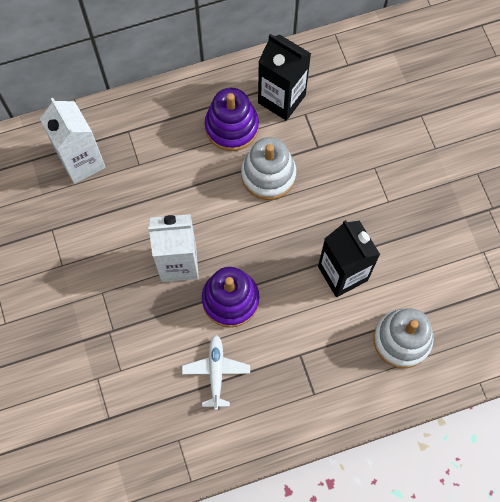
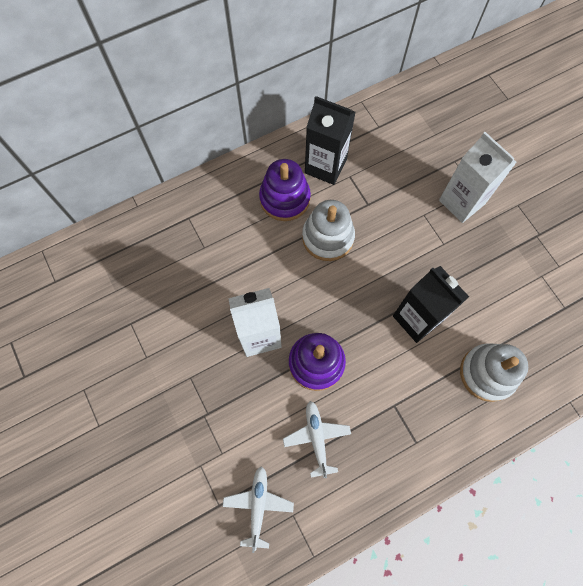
camera: 10 degrees left, 0 degrees up
white carton [40,98,106,184] -> white carton moved to [439,132,517,223]
none -> white plane [223,466,294,553]

